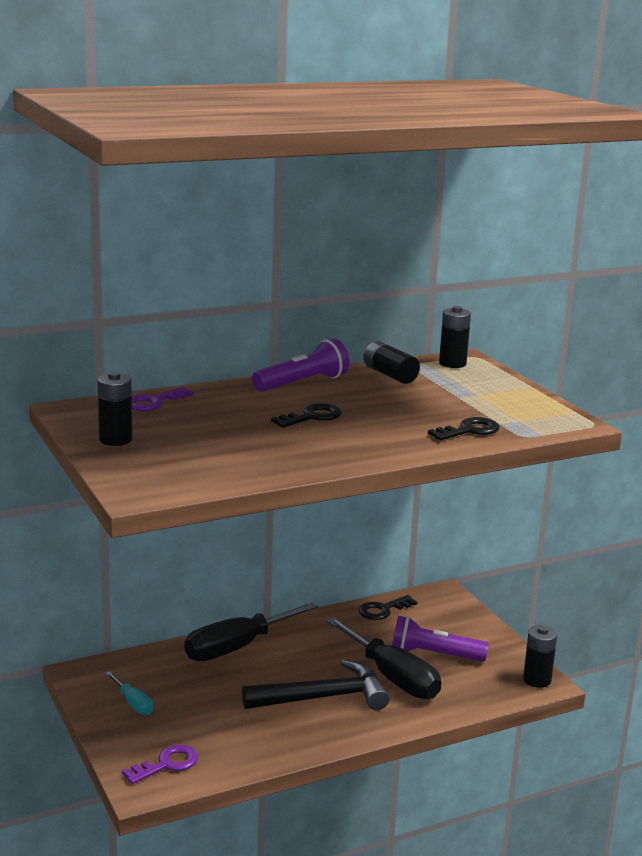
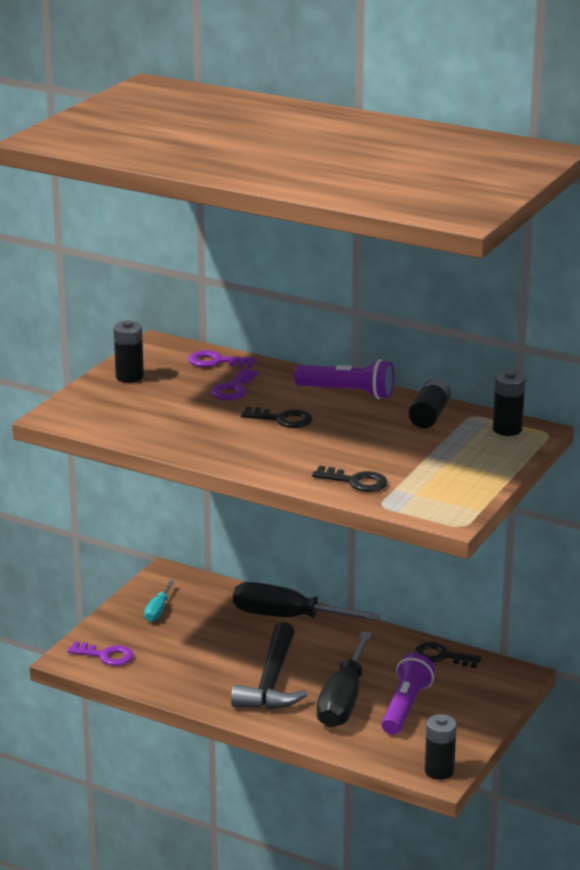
camera: 55 degrees right, 5 degrees up
black hammer [242,660,390,710] -> black hammer turned 60 degrees clockwise [231,622,307,709]
purple flashlight [392,616,488,662] -> purple flashlight turned 45 degrees clockwise [381,653,435,735]
none -> purple key [211,368,258,400]

